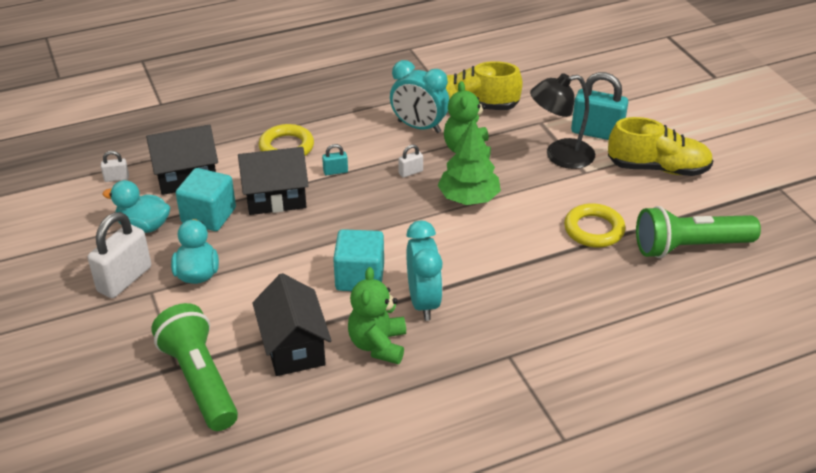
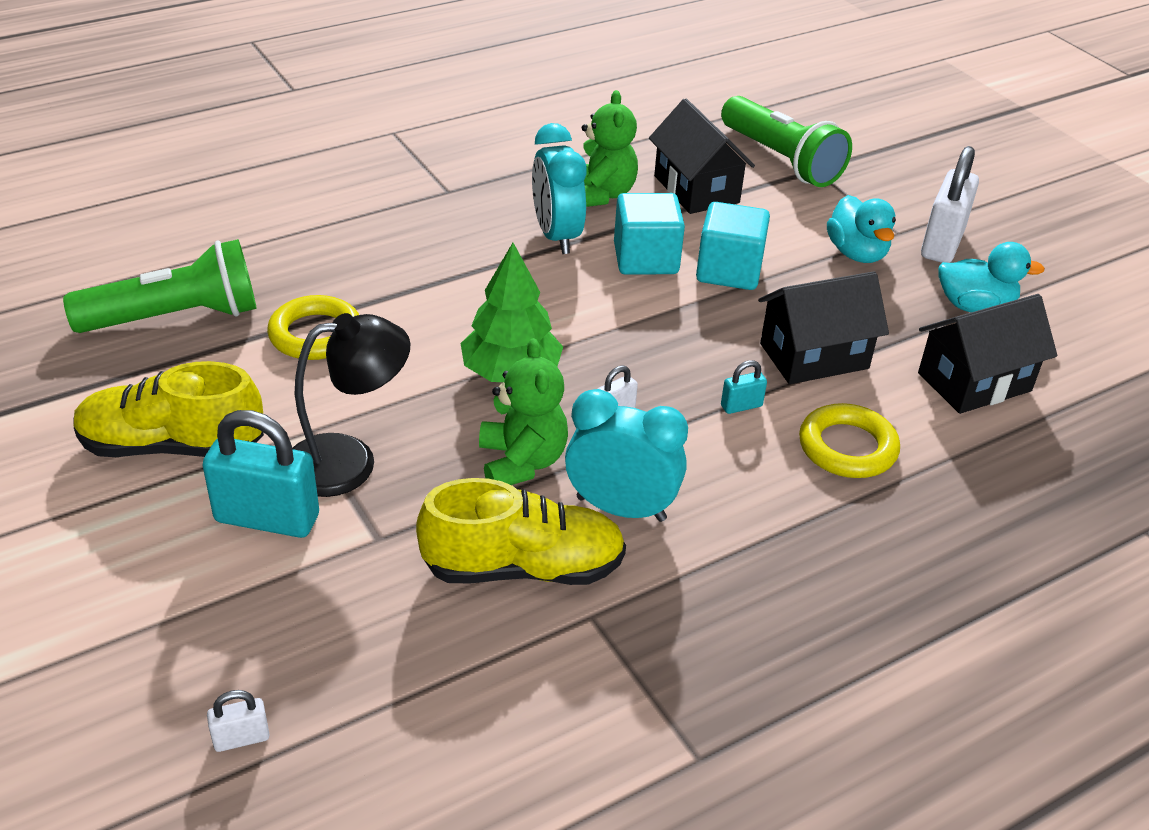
camera: 170 degrees right, 0 degrees up
white padlock [101,151,129,182] -> white padlock moved to [207,690,270,752]
turquoise cube [176,168,236,231] -> turquoise cube moved to [696,202,770,290]

